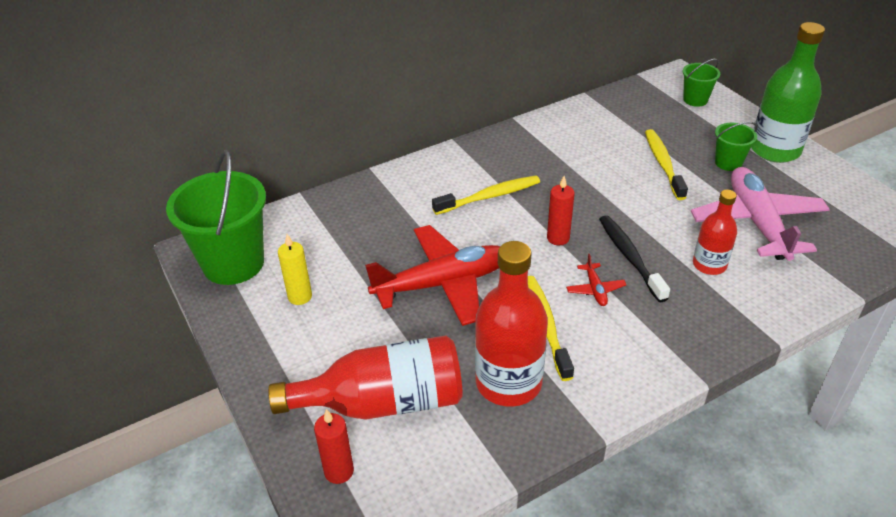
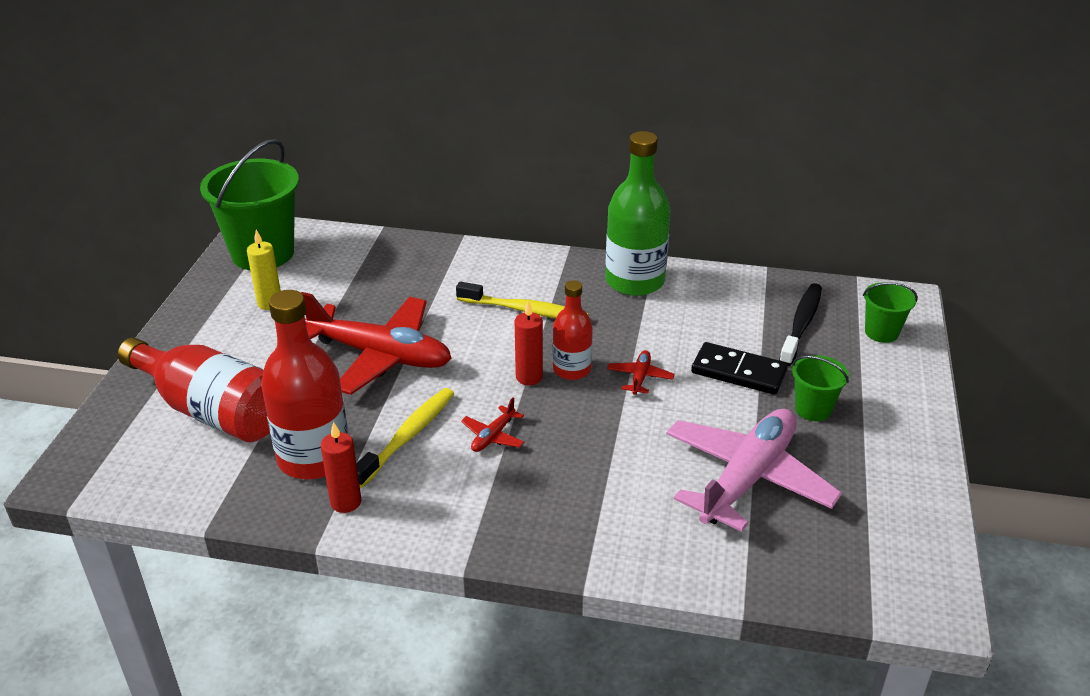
camera: 40 degrees right, 5 degrees down
red candle [314,409,354,484] -> red candle moved to [321,422,361,513]
black toothbrush [599,215,670,302] -> black toothbrush moved to [779,283,822,366]
yellow toothbrush [645,129,688,200] -> black domino [691,342,788,395]
red bottle [693,190,737,275] -> red bottle moved to [553,280,593,380]
green bottle [751,22,825,163] -> green bottle moved to [605,131,671,296]
none -> red plane [607,350,674,395]

